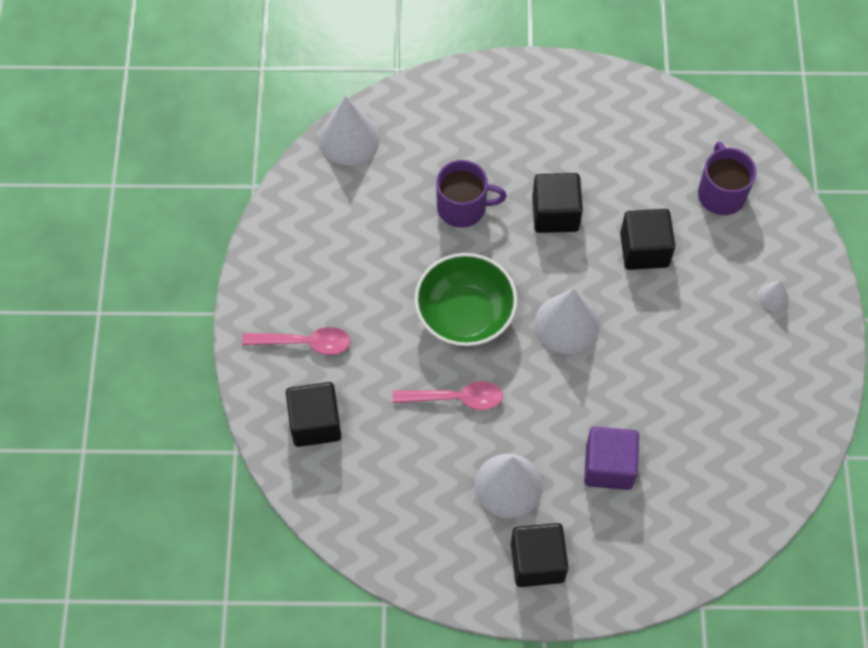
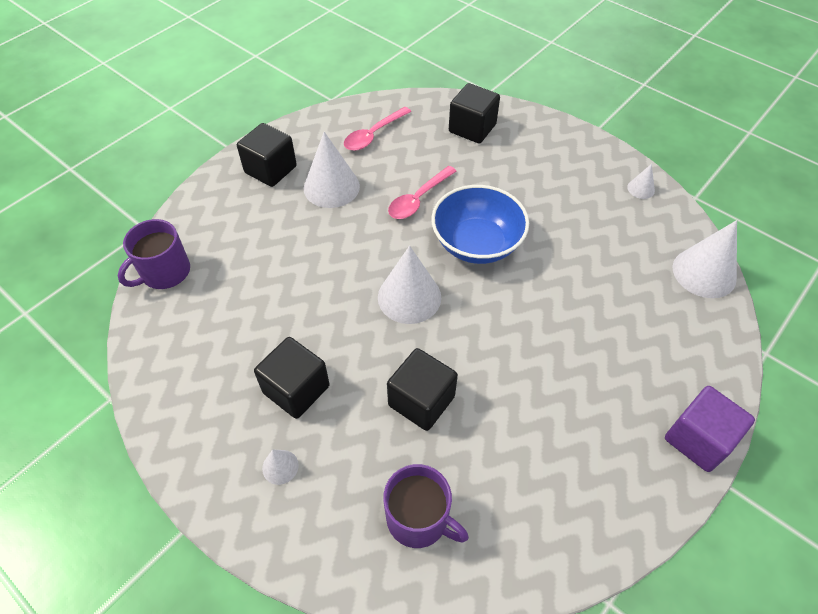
camera: 130 degrees right, 10 degrees down
pink spoon [242,327,351,355] -> pink spoon moved to [344,107,411,151]
green bowl [414,253,517,347] -> blue bowl [431,185,529,264]
purple mug [436,160,507,228] -> purple mug moved to [118,219,190,289]
black cube [532,173,583,233] -> black cube moved to [254,337,330,419]
purple cube [584,427,639,490] -> purple cube moved to [665,386,755,472]
none -> white cone [627,164,655,199]

